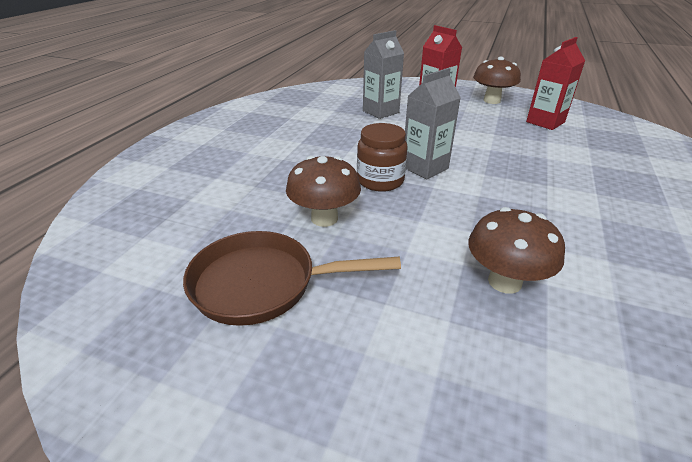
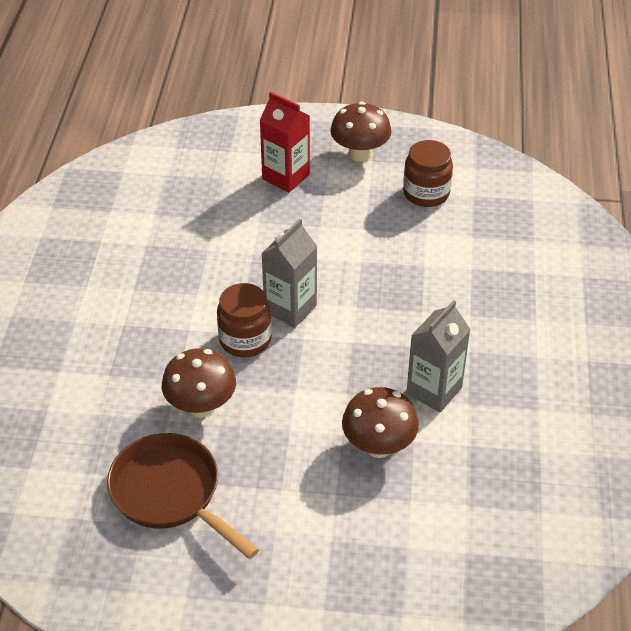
camera: 15 degrees left, 10 degrees up
brown pan [183,231,401,326] -> brown pan turned 60 degrees clockwise [107,433,259,559]
grey carton [363,30,404,119] -> grey carton moved to [407,300,471,412]
red carton [526,37,585,130] -> brown jar [403,140,453,207]

